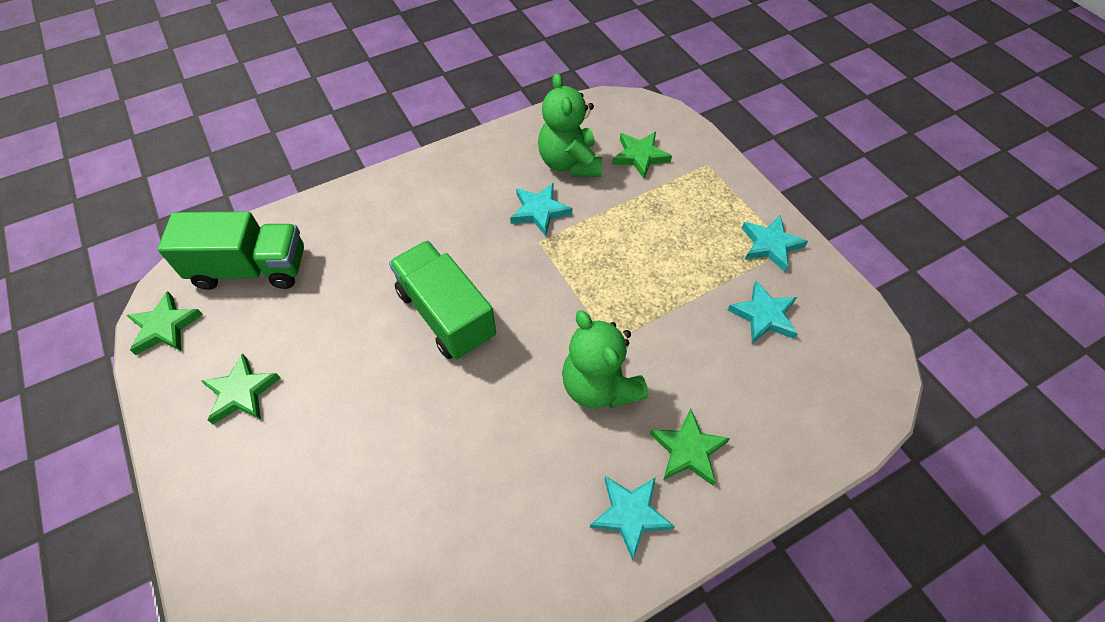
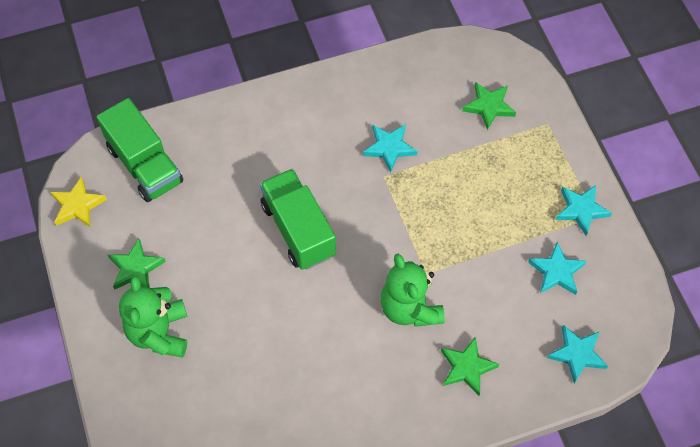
camera: 10 degrees right, 5 degrees up
green star [127,291,203,355] -> yellow star [51,176,107,228]
green truck [158,211,304,290] -> green truck turned 45 degrees clockwise [97,98,183,202]
green teddy bear [538,73,602,177] -> green teddy bear moved to [119,276,188,358]
turquoise star [590,476,675,560] -> turquoise star moved to [547,325,608,383]

